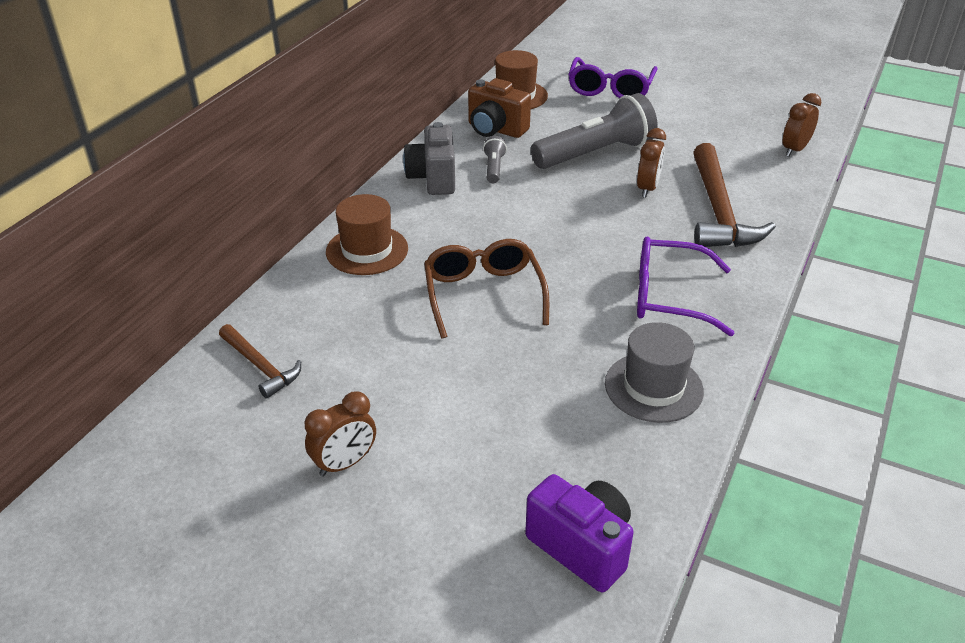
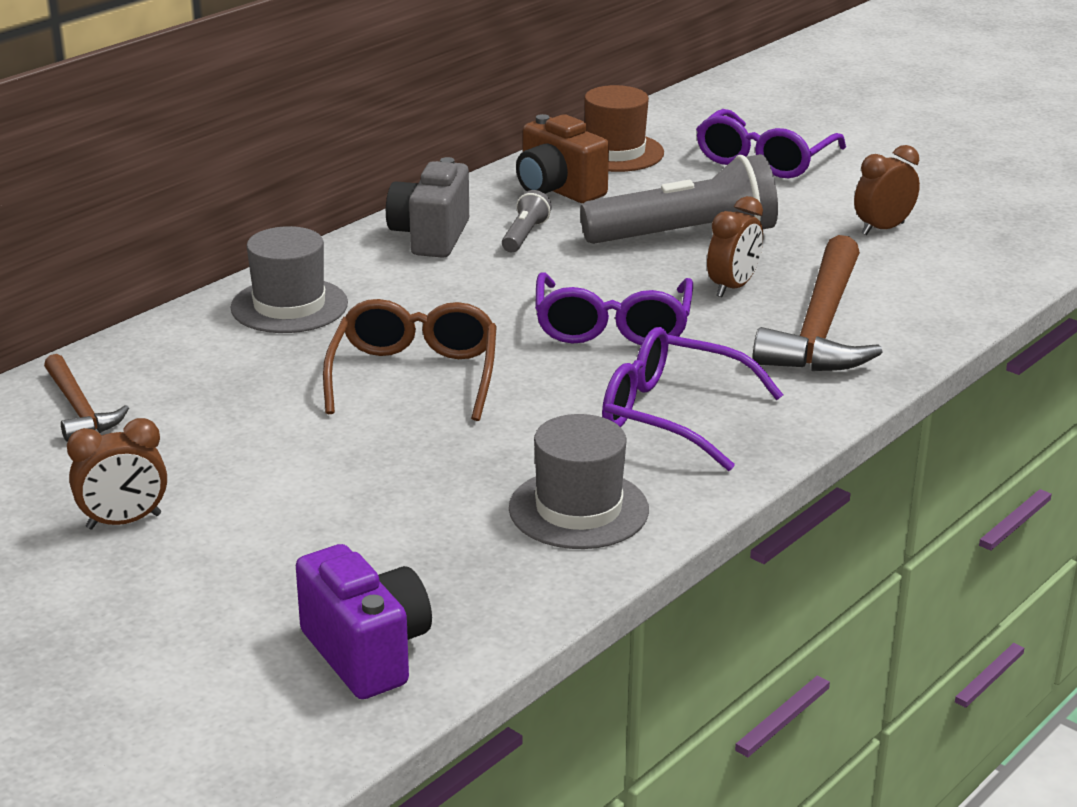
camera: 15 degrees right, 10 degrees down
brown hat [326,194,408,275] -> grey hat [230,226,348,333]
brown clock [782,93,821,157] -> brown clock moved to [854,145,920,235]
none -> purple glasses [535,272,693,345]

